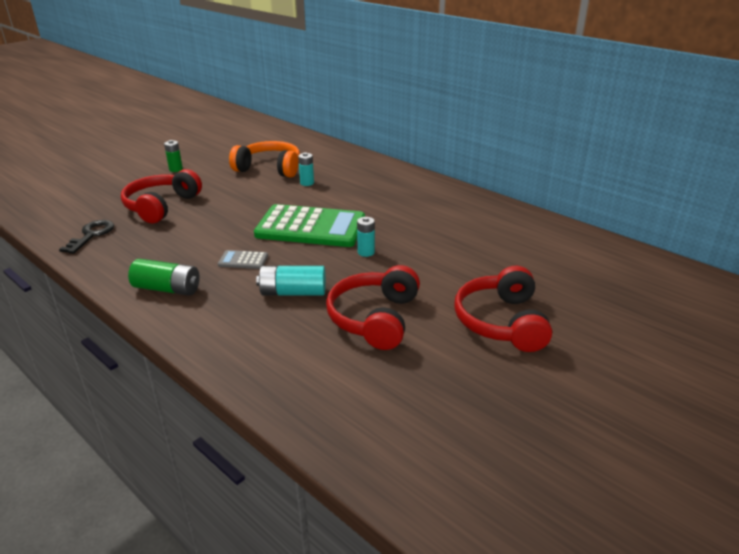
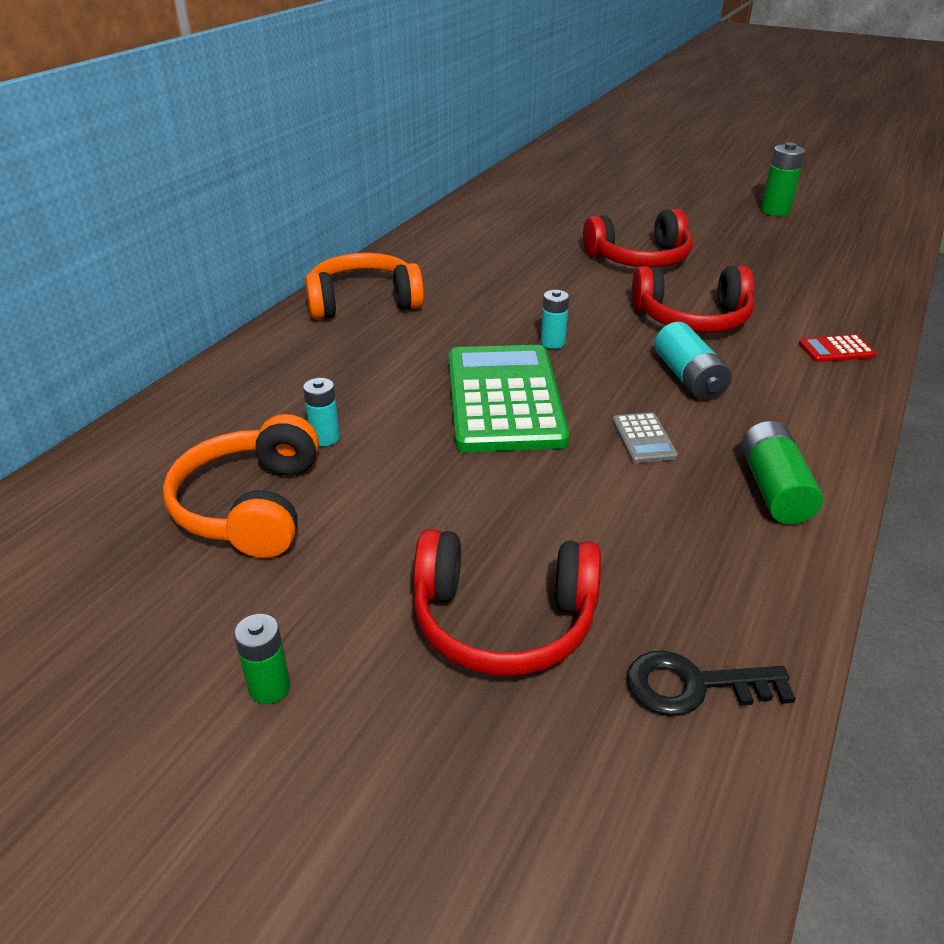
camera: 105 degrees left, 5 degrees up
none -> orange headphones [305,253,424,320]
none -> green battery [761,143,805,216]
none -> red calculator [799,335,876,362]

